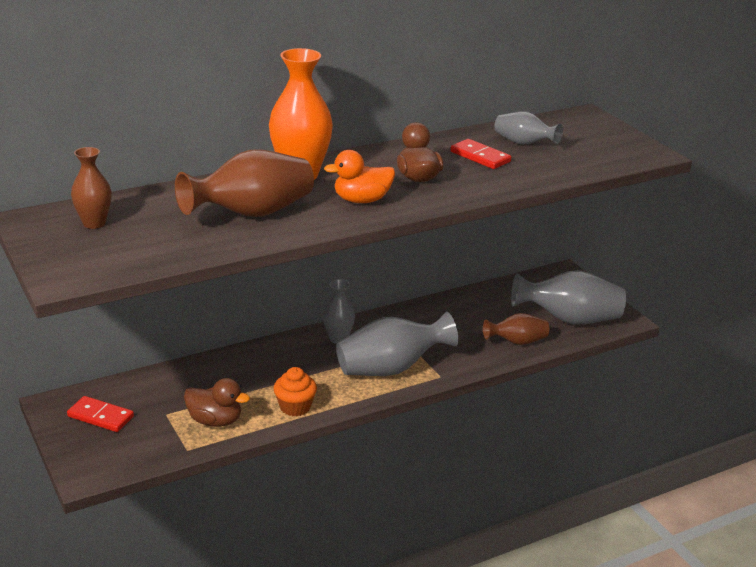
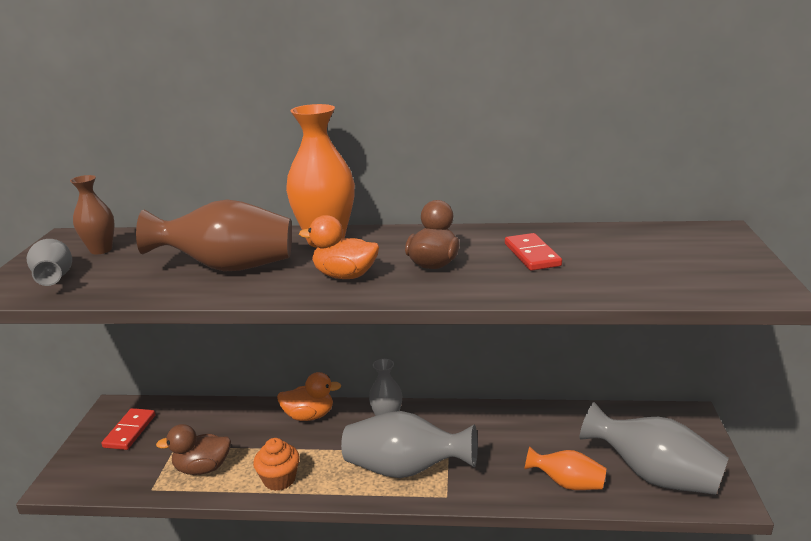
camera: 35 degrees right, 5 degrees down
red domino [67,396,134,432] -> red domino turned 45 degrees clockwise [101,408,155,450]
brown duck [184,378,250,427] -> brown duck turned 120 degrees clockwise [156,424,231,475]
brown vase [483,313,549,345] -> orange vase [524,446,606,490]
grey vase [495,111,563,145] -> grey vase moved to [27,239,72,286]
none -> orange duck [277,372,341,421]

